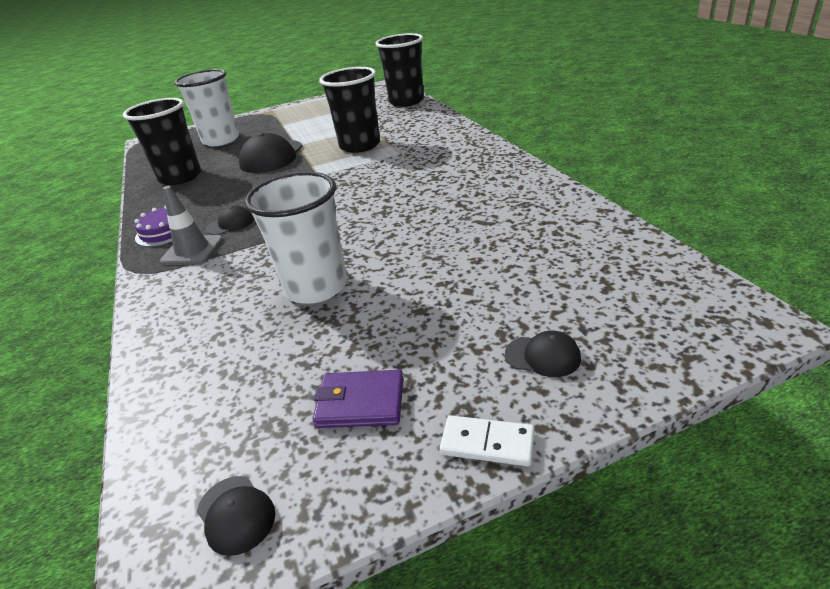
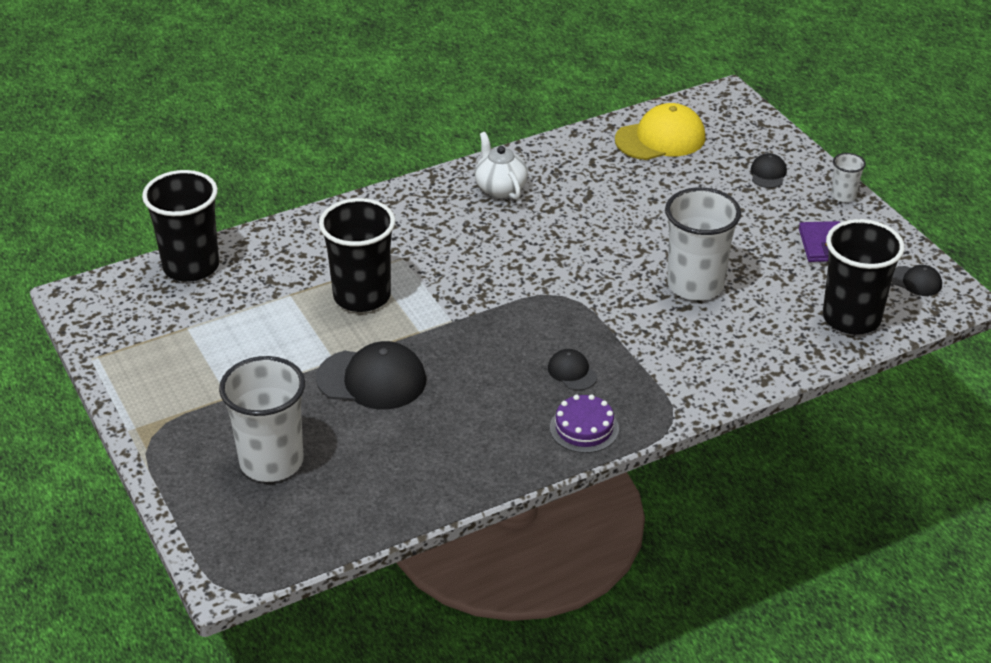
camera: 100 degrees left, 5 degrees up
black cup [123,98,201,185] -> black cup moved to [823,219,905,335]
grey traffic cone [160,186,224,265] -> none
black cap [197,476,275,556] -> black cap turned 75 degrees clockwise [891,265,942,296]
white domino [440,415,535,466] -> white cup [831,153,866,202]
none -> white teapot [475,132,528,200]
none -> yellow cap [615,103,706,160]

